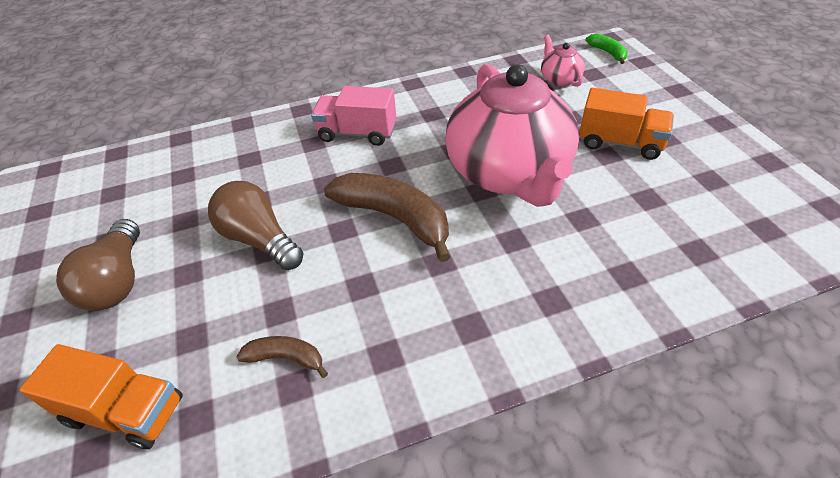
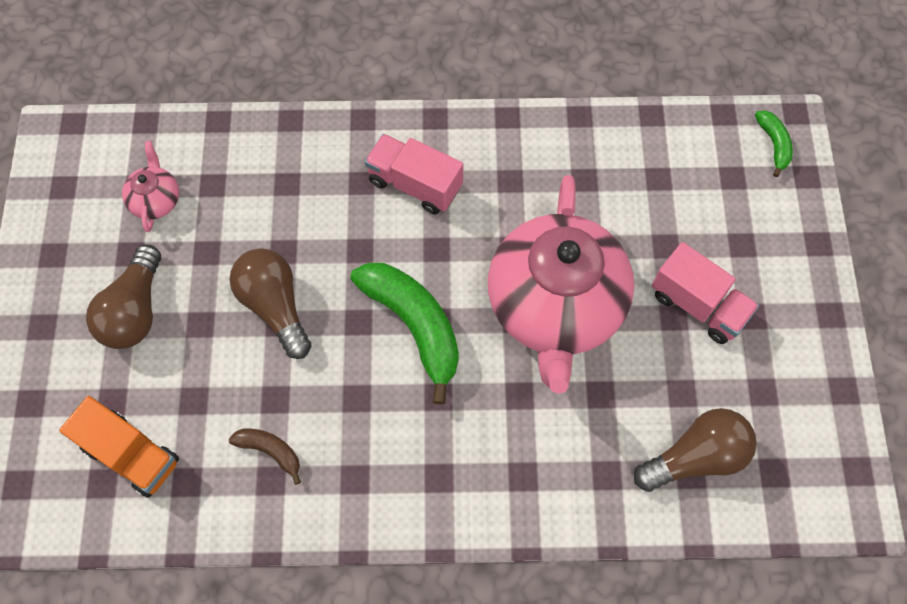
camera: 15 degrees right, 20 degrees up
brown banana [324,173,451,262] -> green banana [351,263,459,405]
pink teapot [541,35,585,87] -> pink teapot moved to [122,141,179,232]
orange truck [579,88,674,160] -> pink truck [652,242,759,344]
none -> brown light bulb [634,408,757,492]

